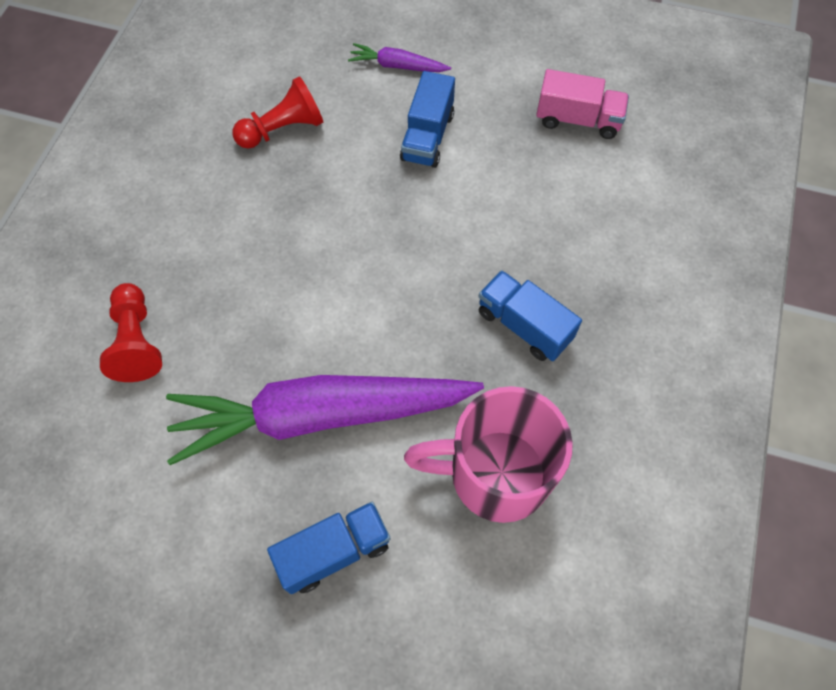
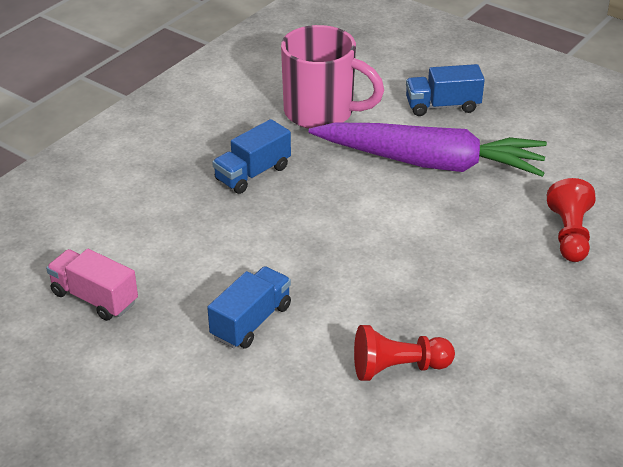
camera: 160 degrees left, 25 degrees down
purple carrot [348,43,451,72] -> none
blue truck [478,270,582,361] -> blue truck turned 75 degrees clockwise [212,119,291,194]

